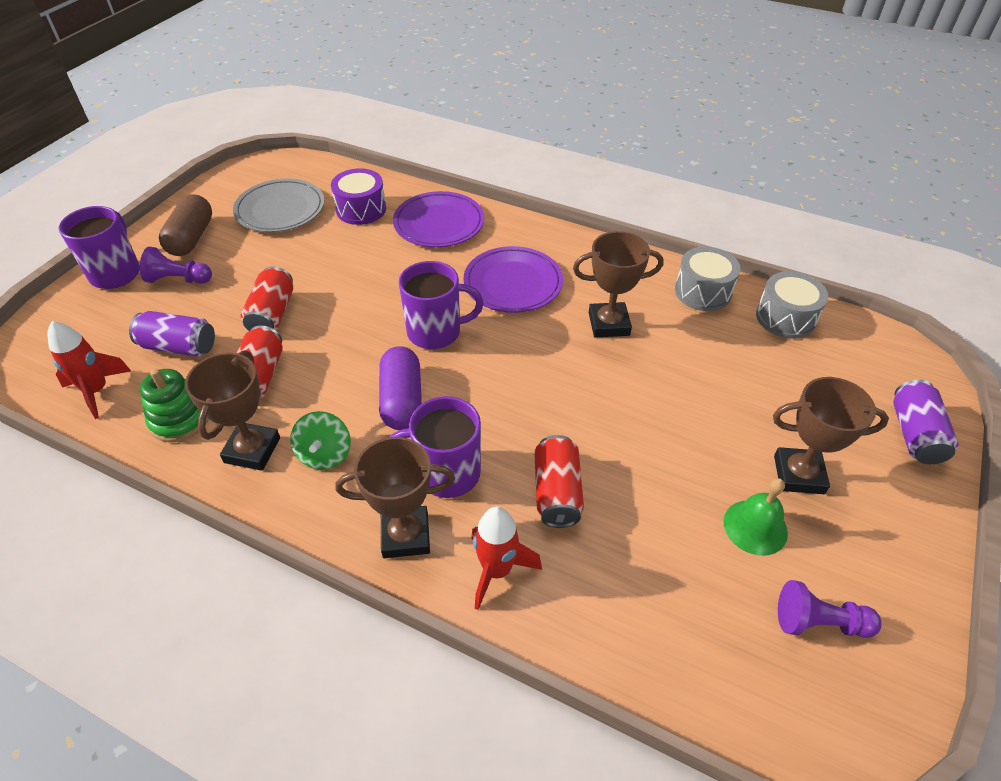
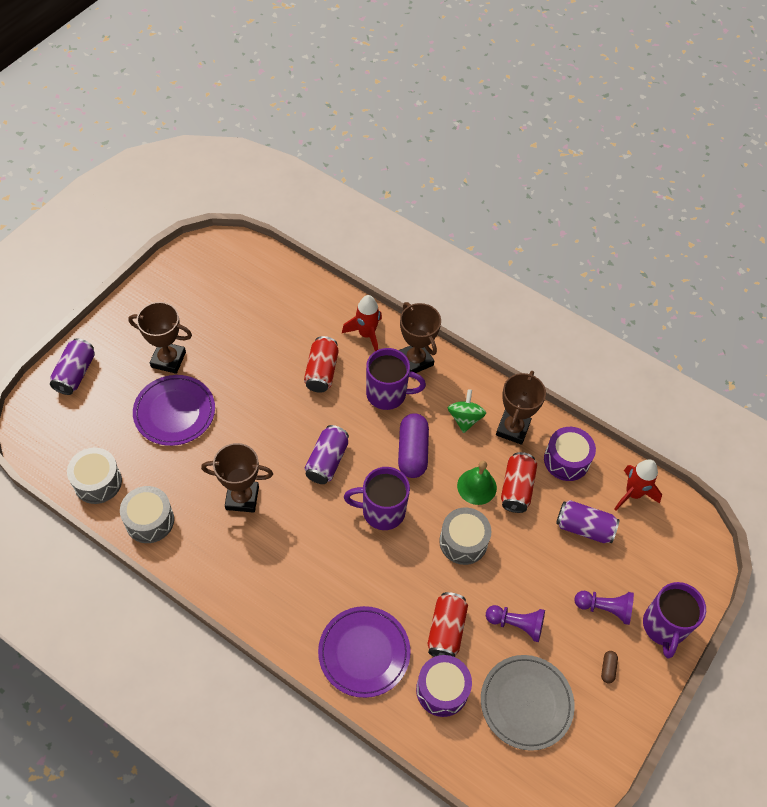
camera: 175 degrees left, 10 degrees up
green stacking toy [140,369,209,442] -> purple drum [544,427,596,481]
brown capsule [159,194,212,256] -> brown capsule [601,651,618,684], size x0.43
red can [241,266,293,331] -> red can moved to [427,592,468,657]
brown trophy [335,437,455,558] -> brown trophy turned 60 degrees clockwise [399,302,441,373]
purple plate [463,246,563,313] -> purple plate moved to [133,375,215,446]
green bell [724,478,788,556] -> green bell moved to [457,461,497,505]
purple pawn [778,580,882,638] -> purple pawn moved to [486,605,545,642]
none -> purple can [305,425,349,484]
none -> grey drum [439,507,492,565]

